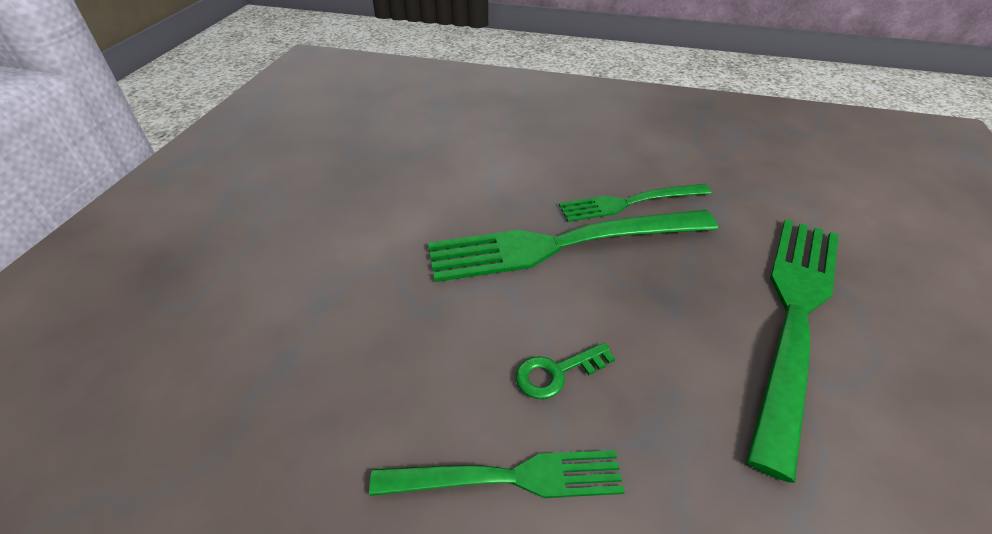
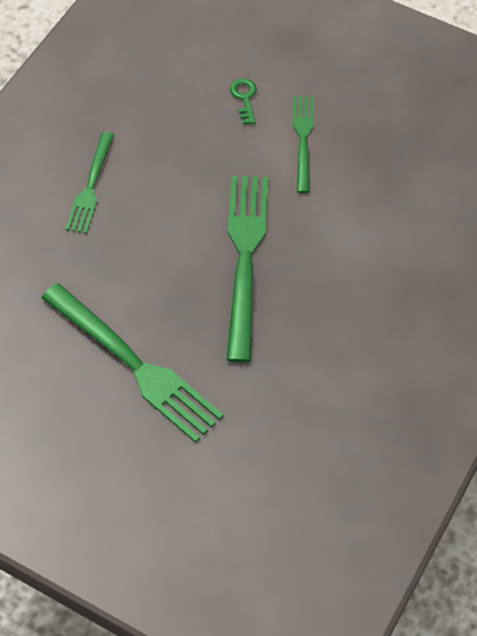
camera: 105 degrees right, 15 degrees up
green key [516,343,615,399] -> green key moved to [230,78,257,124]
green fork [559,184,712,222] -> green fork moved to [293,96,314,193]

